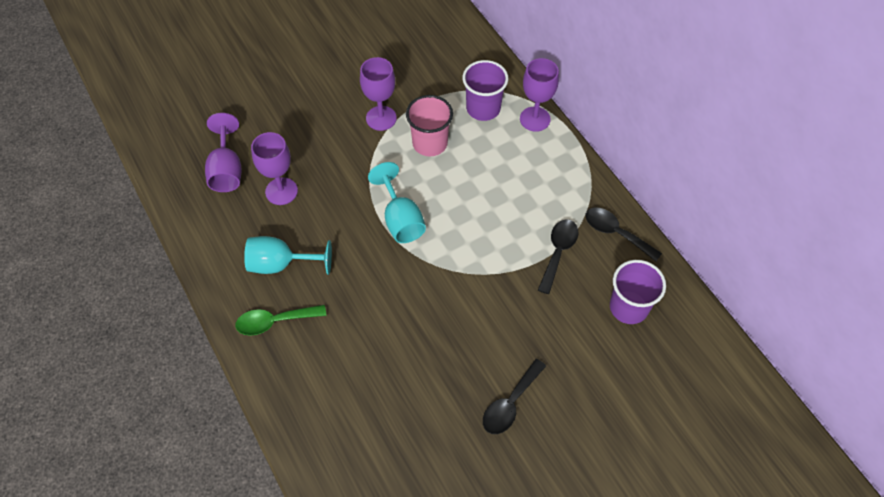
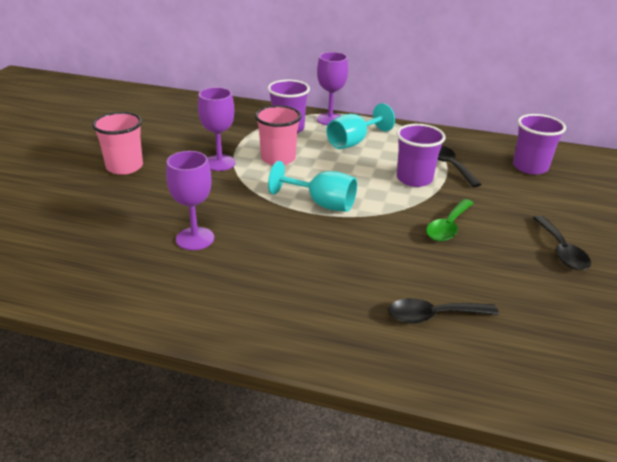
camera: 45 degrees left, 25 degrees down
purple goblet [205,113,241,192] -> none
green spoon [235,305,326,336] -> green spoon moved to [426,199,474,241]
turquoise goblet [244,236,332,275] -> turquoise goblet moved to [326,103,395,149]
black spoon [585,208,662,261] -> black spoon moved to [388,298,499,323]
none -> pink cup [92,112,143,175]
none -> purple cup [397,124,446,187]

